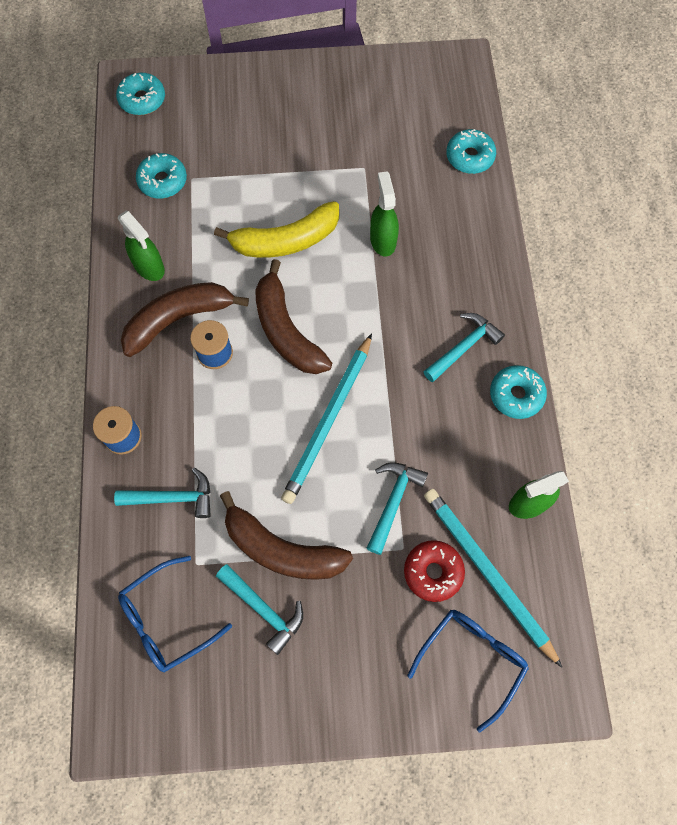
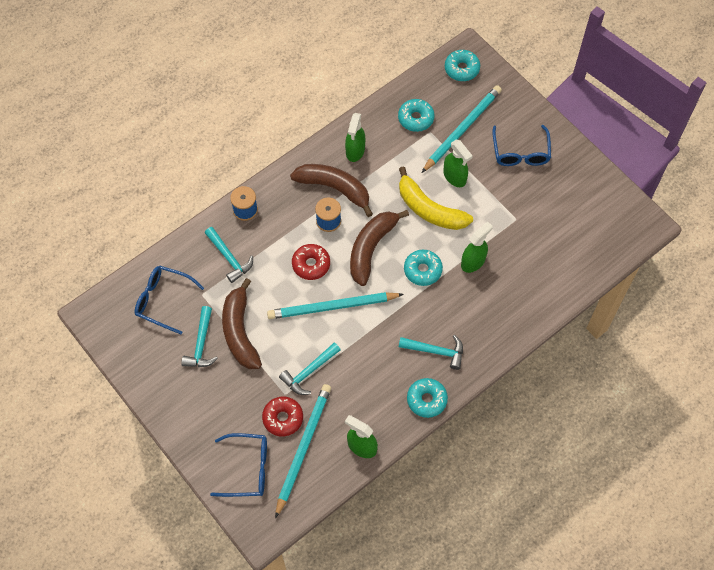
camera: 55 degrees right, 5 degrees down
turquoise hammer [367,462,428,555] -> turquoise hammer turned 150 degrees clockwise [279,342,340,395]
turquoise donut [446,129,496,174] -> turquoise donut moved to [404,250,443,286]
none -> red donut [292,244,330,280]
none -> turquoise pencil [422,85,502,173]
none -> green spray bottle [443,140,473,187]
none -> blue glasses [492,125,551,166]

